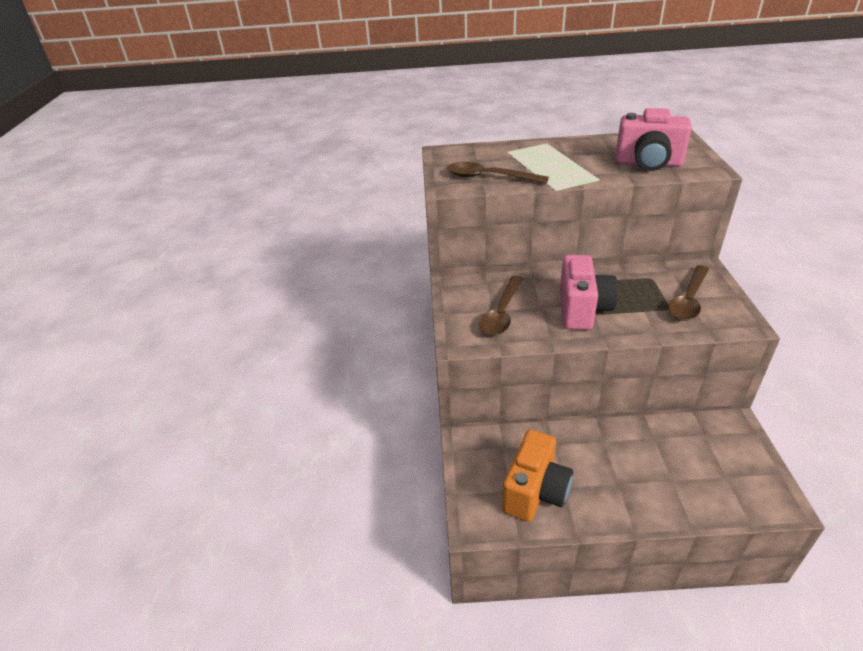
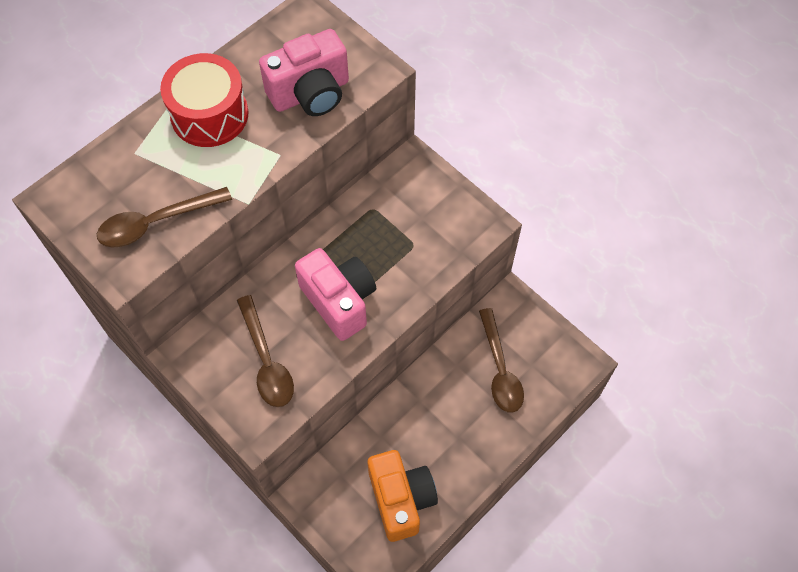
camera: 45 degrees left, 25 degrees up
brown spoon [668,265,709,321] -> brown spoon moved to [479,308,524,413]
none -> red drum [160,53,249,147]

